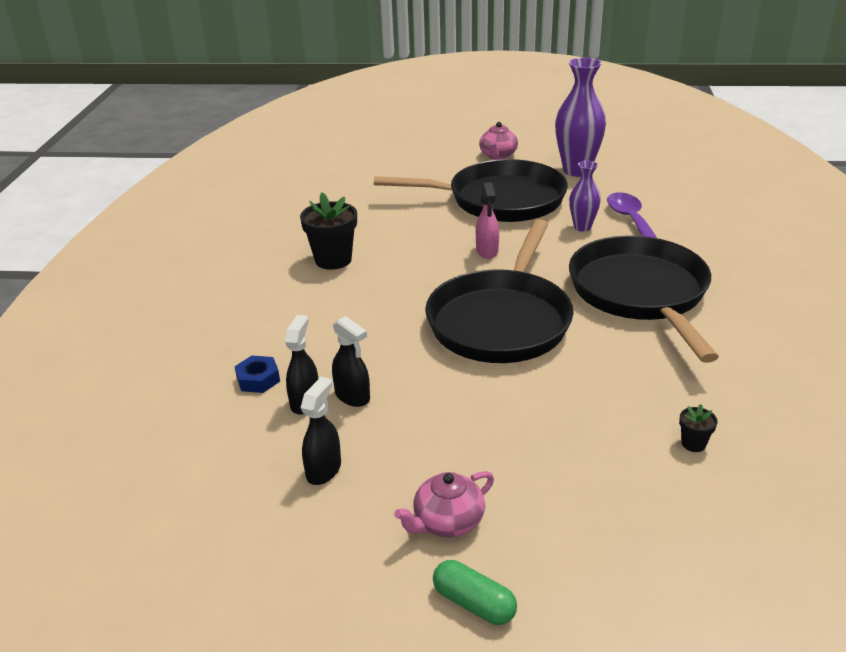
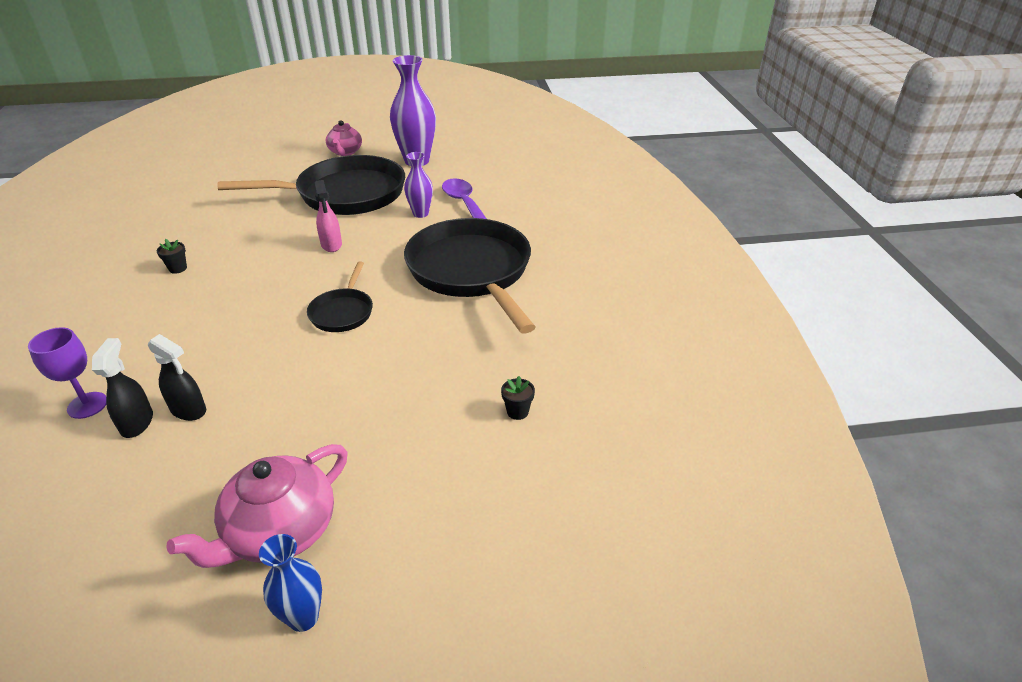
camera: 15 degrees left, 5 degrees up
blue nut [234,356,280,393] -> purple goblet [28,327,106,419]
black flower pot [300,192,357,270] -> black flower pot [157,239,187,274], size x0.47
black spray bottle [301,377,341,485] -> none
pink teapot [394,471,494,537] -> pink teapot [166,444,347,568], size x1.57
black pan [425,219,573,363] -> black pan [307,262,373,332], size x0.47
green capsule [433,560,517,625] -> blue vase [259,534,322,632]

